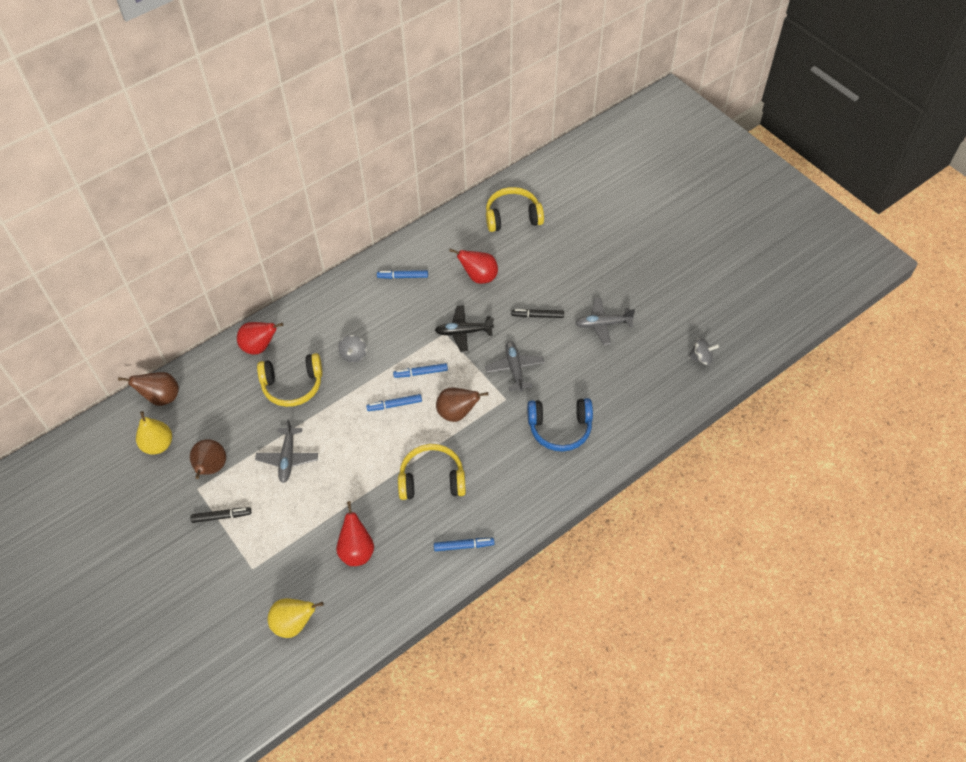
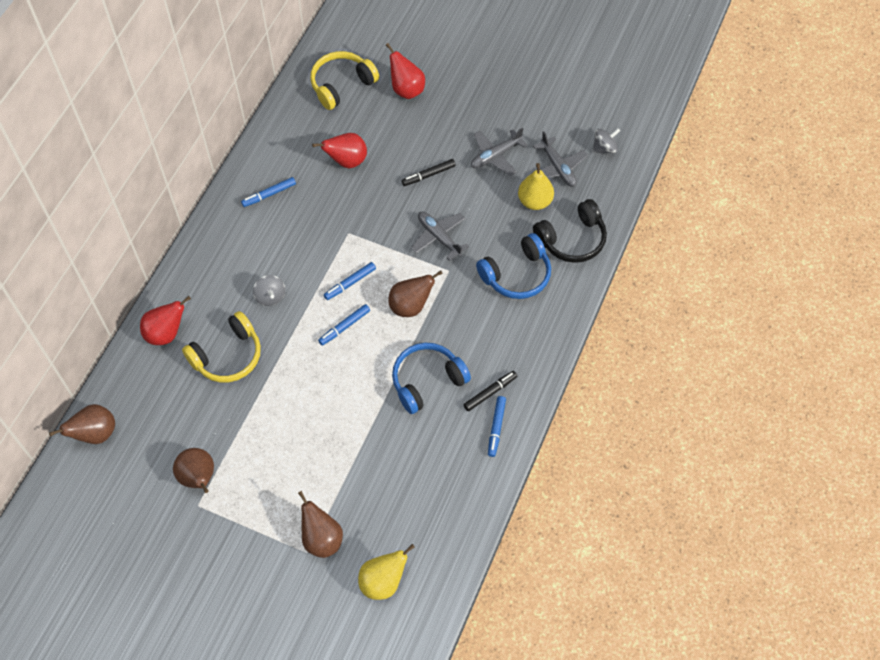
camera: 30 degrees left, 5 degrees up
yellow pear [136,411,172,455] -> yellow pear moved to [518,163,554,210]
black marker [190,507,251,523] -> black marker moved to [464,371,517,411]
grey plane [255,419,318,483] -> grey plane moved to [531,131,588,187]
red pear [336,501,374,566] -> red pear moved to [386,43,425,99]
yellow headphones [398,444,466,500] -> blue headphones [392,343,471,414]
blue marker [434,538,494,551] -> blue marker turned 135 degrees clockwise [488,396,506,457]
black plane [435,305,494,353] -> none
none -> brown pear [298,491,343,558]
none -> black headphones [533,199,607,263]

